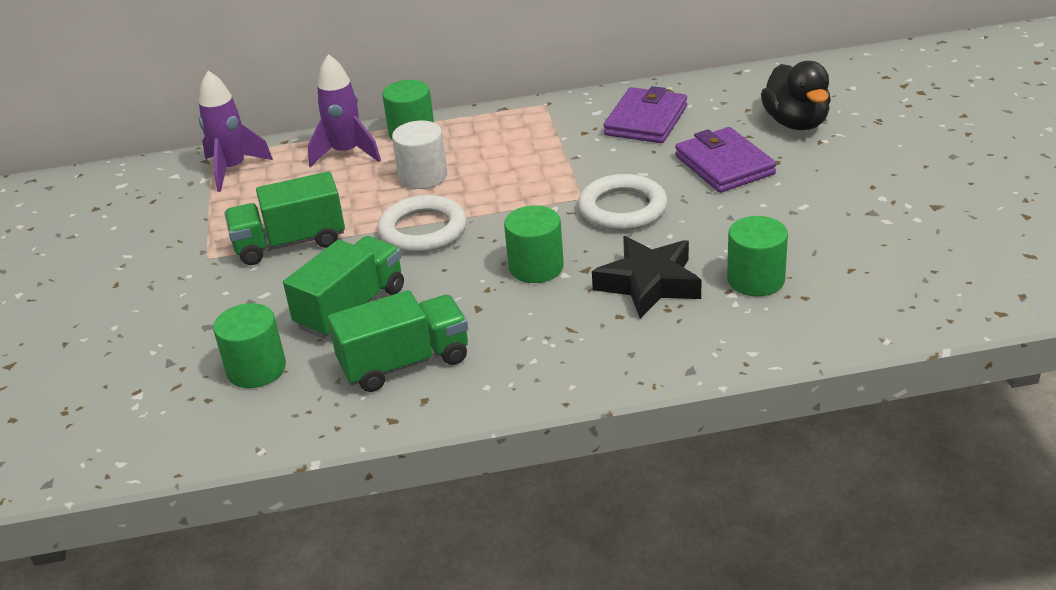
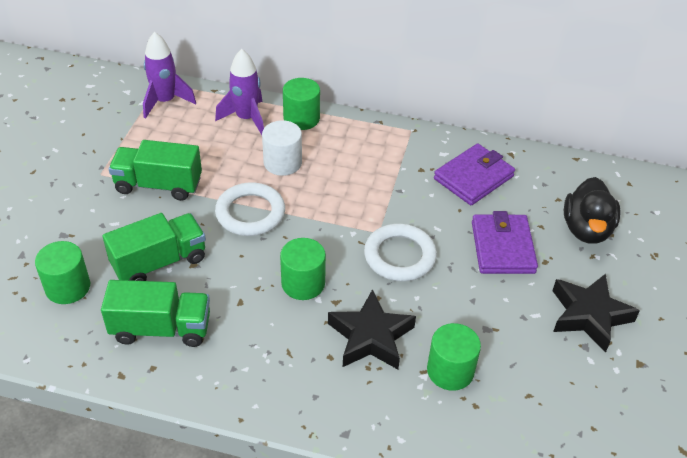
camera: 20 degrees right, 10 degrees up
none -> black star [553,274,640,352]

